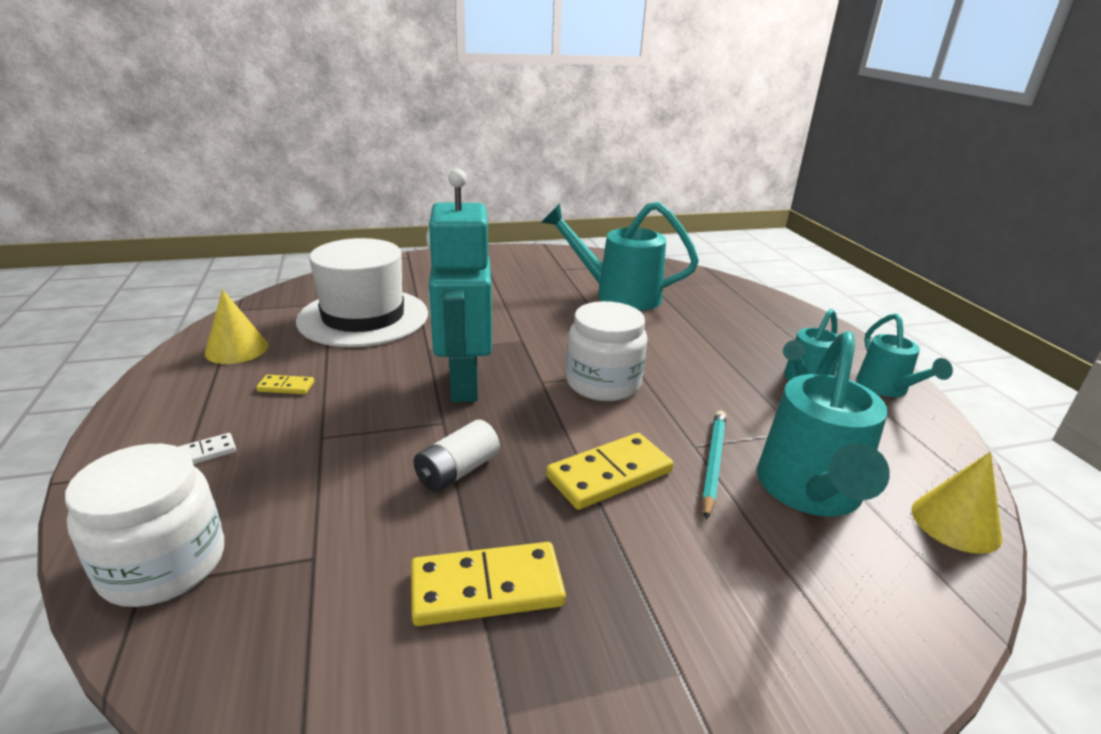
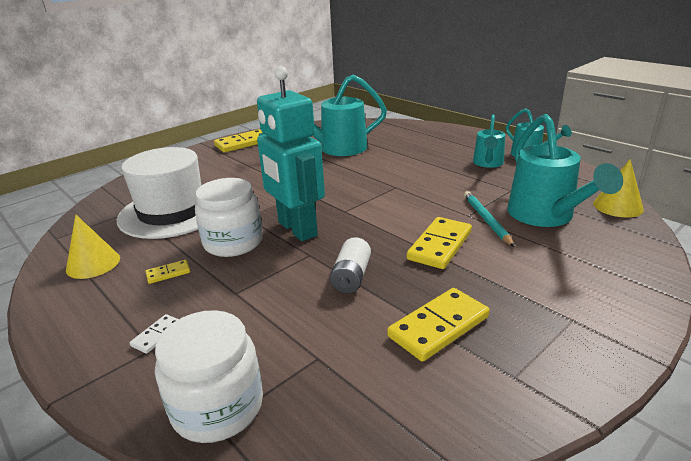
camera: 25 degrees left, 0 degrees up
white jar [566,301,648,401] -> white jar moved to [195,178,263,257]
none -> yellow domino [214,129,262,153]

